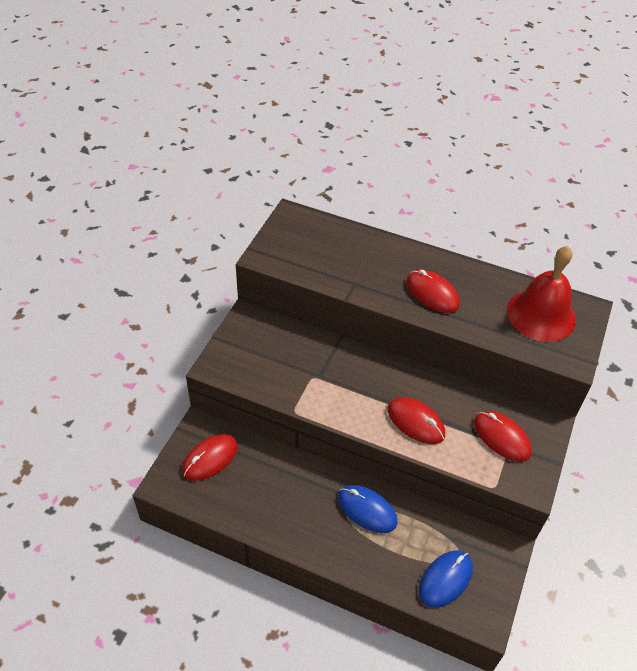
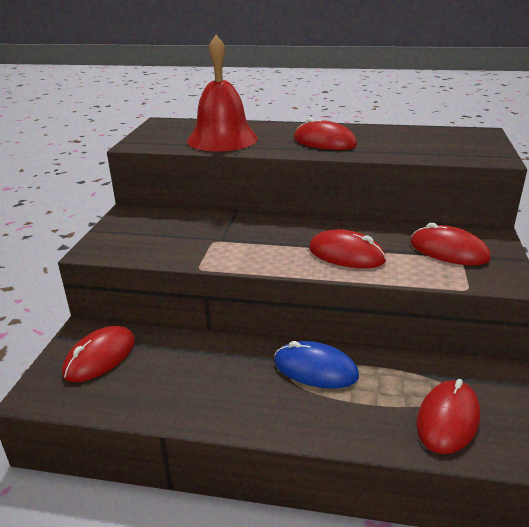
camera: 10 degrees left, 20 degrees down
blue mouse [419,550,473,608] -> red mouse [416,379,480,454]
red bell [507,246,576,342] -> red bell moved to [187,35,258,152]

